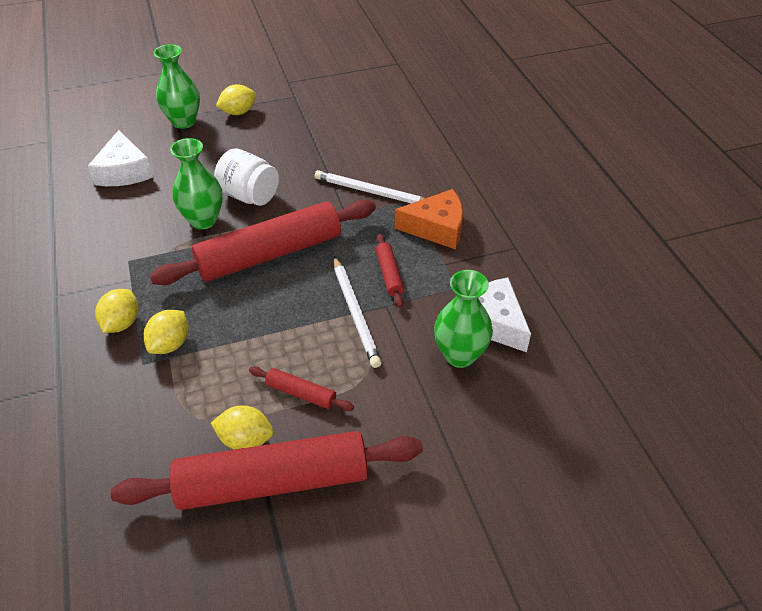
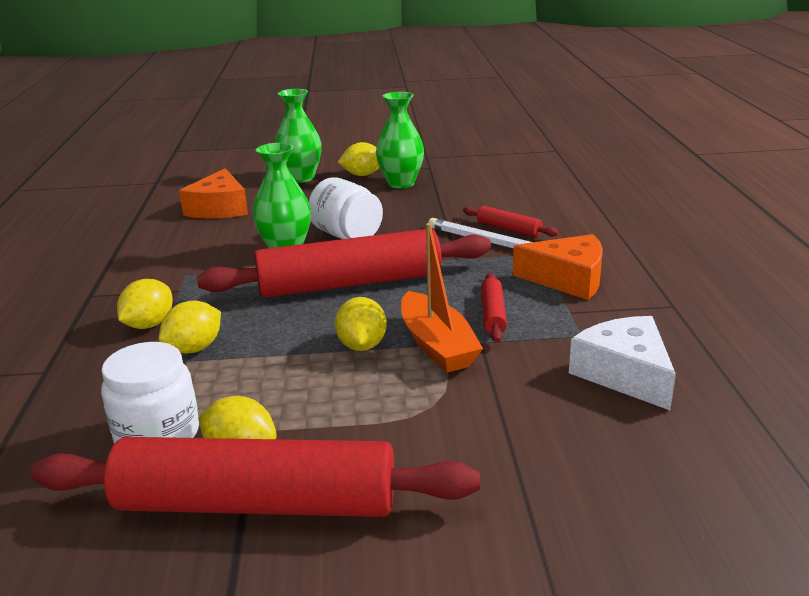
camera: 15 degrees right, 20 degrees down
white cheese [88,130,153,186] -> orange cheese [179,168,248,218]
red rolling pin [249,366,354,411] -> red rolling pin moved to [463,206,559,237]
white pencil [334,256,382,368] -> orange boat [401,223,483,372]
green vase [434,270,493,368] -> green vase moved to [376,92,424,189]
none -> white jar [101,342,199,444]
none -> yellow lemon [335,297,387,351]

